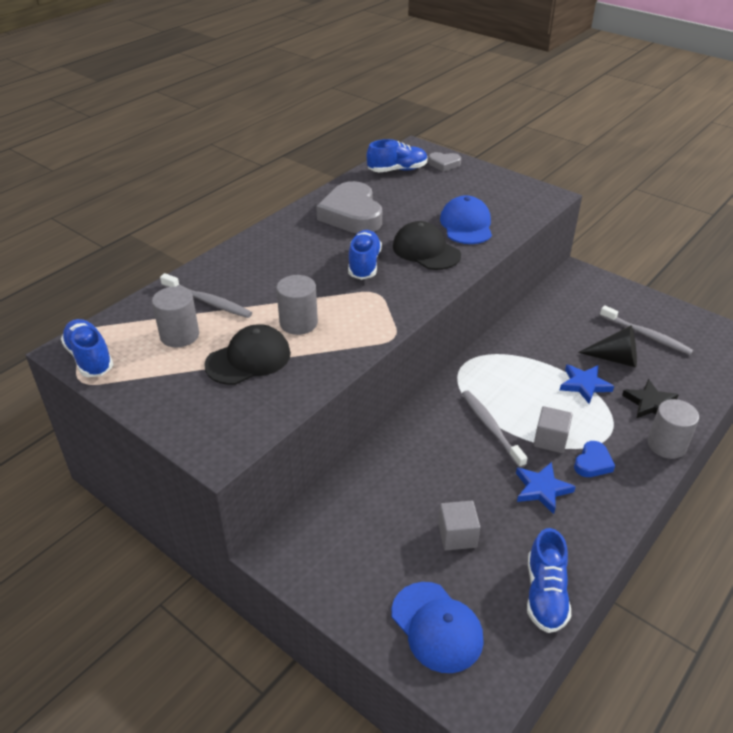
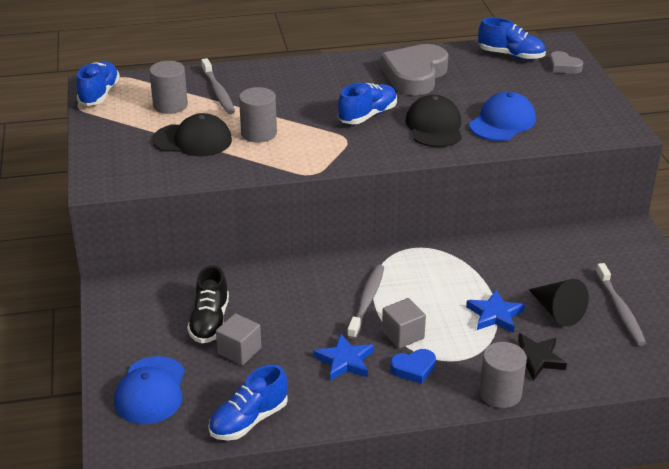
camera: 40 degrees right, 5 degrees down
none -> black shoe [187,265,229,344]

